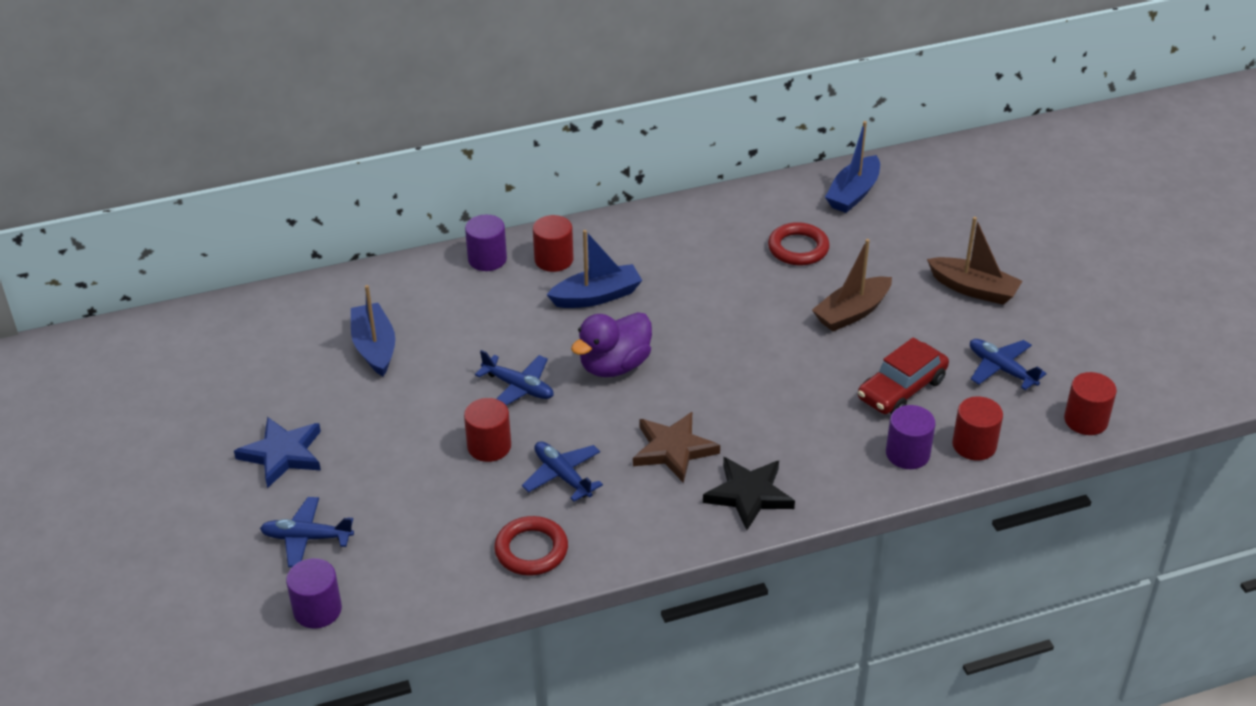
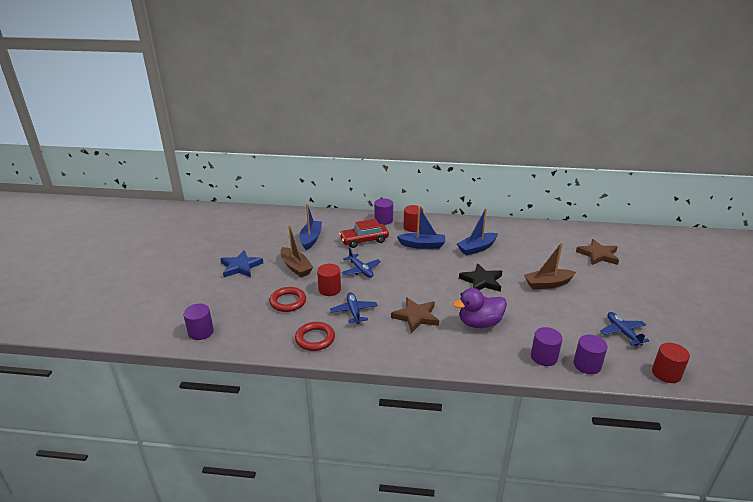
camera: 25 degrees right, 10 degrees down
blue plane [260,497,354,567] -> none
purple duck [571,312,652,377] -> purple duck moved to [453,288,507,328]
black star [703,457,795,530] -> black star moved to [459,263,502,292]
red ring [768,222,830,265] -> red ring moved to [269,287,306,312]
blue boat [825,121,880,213] -> blue boat moved to [457,208,498,255]
red car [858,337,949,414] -> red car moved to [339,219,389,248]
brown boat [927,217,1022,305] -> brown boat moved to [280,225,313,277]
red cylinder [952,396,1003,460] -> purple cylinder [574,335,608,374]
none -> brown star [576,239,619,265]

